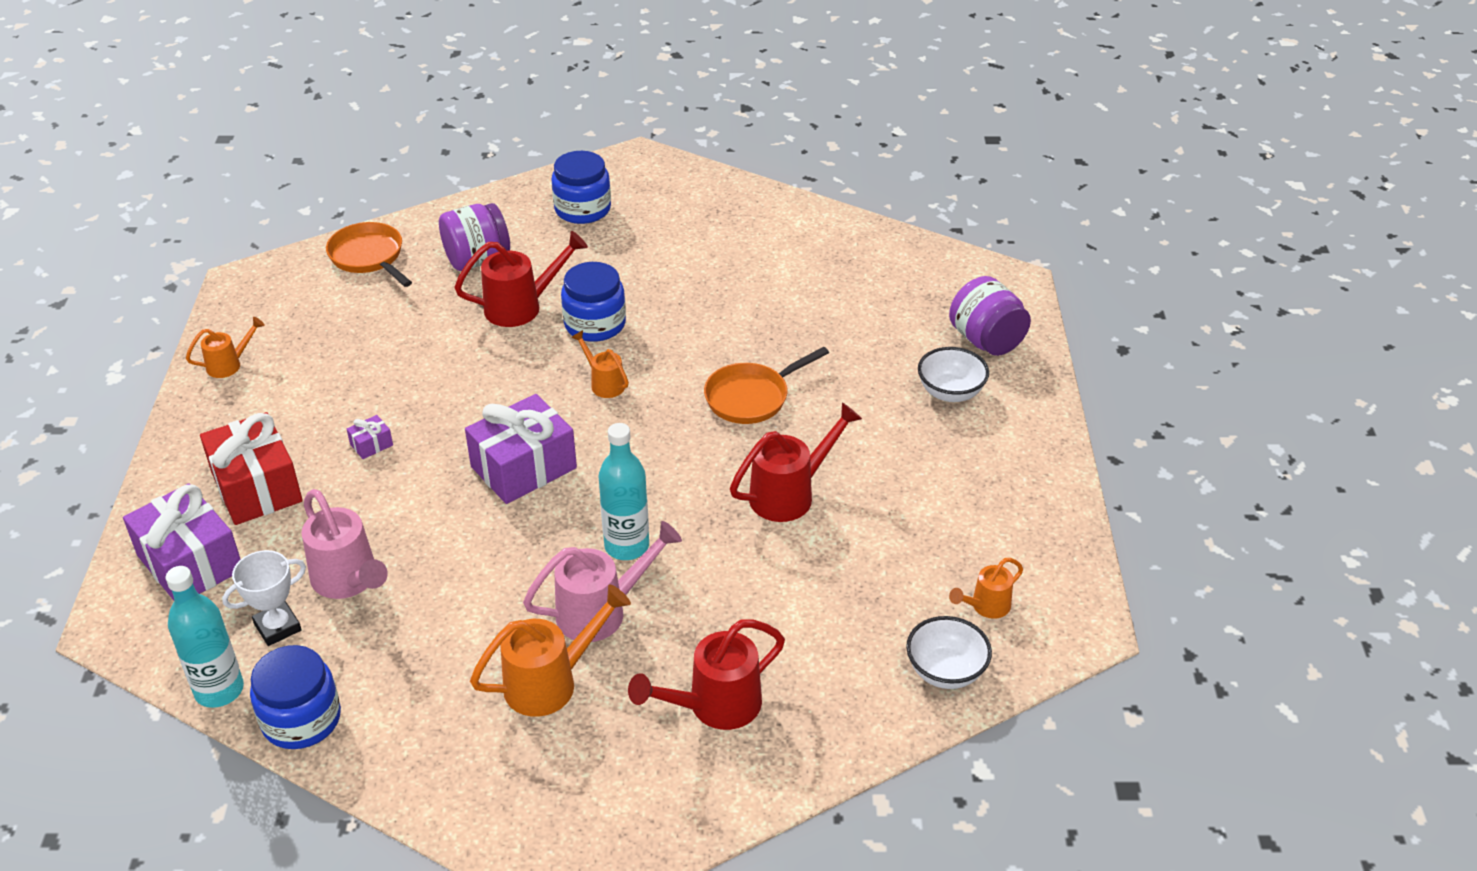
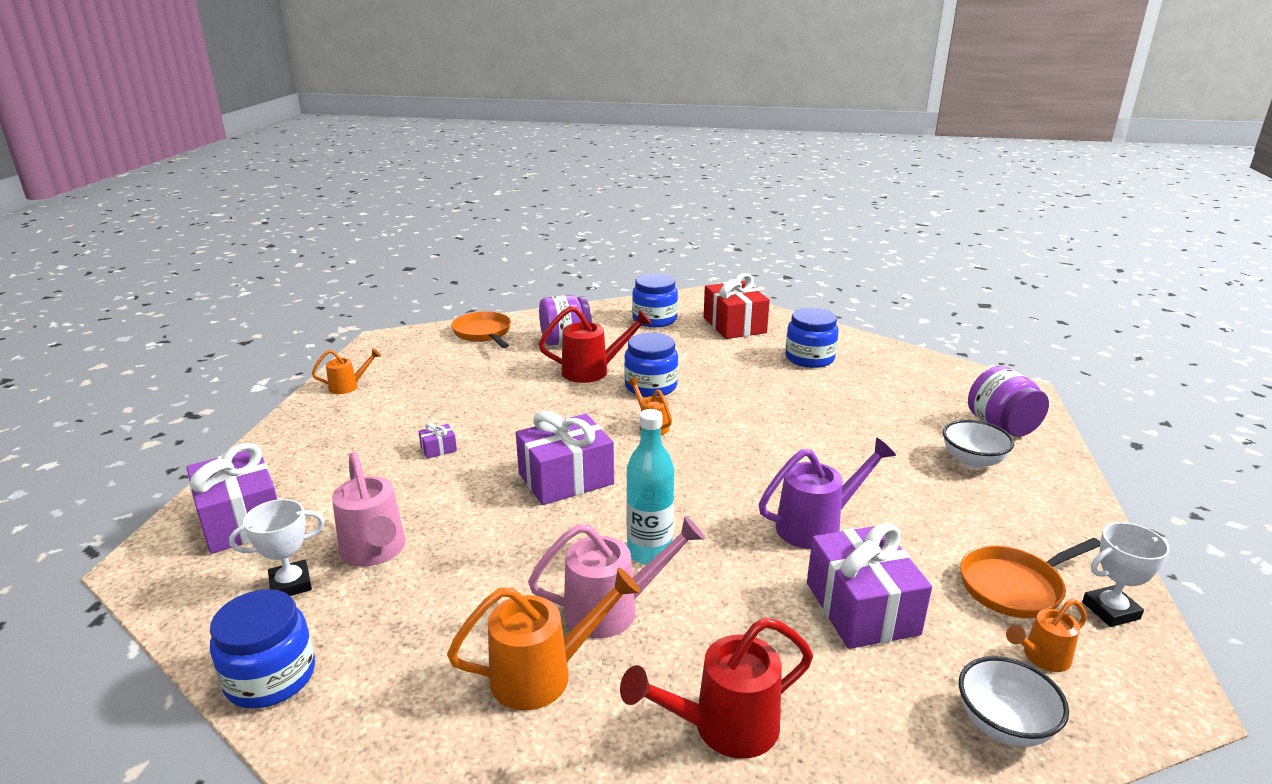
camera: 10 degrees right, 15 degrees down
turquoise bottle [166,566,244,708] -> none
red gift [200,412,303,525] -> red gift moved to [704,273,770,339]
orange pan [704,347,829,424] -> orange pan moved to [960,538,1100,618]
red watering can [730,402,862,522] -> purple watering can [759,437,896,549]
none -> blue jar [785,308,839,368]
none -> purple gift [807,523,932,649]
none -> white trophy [1082,522,1170,627]

